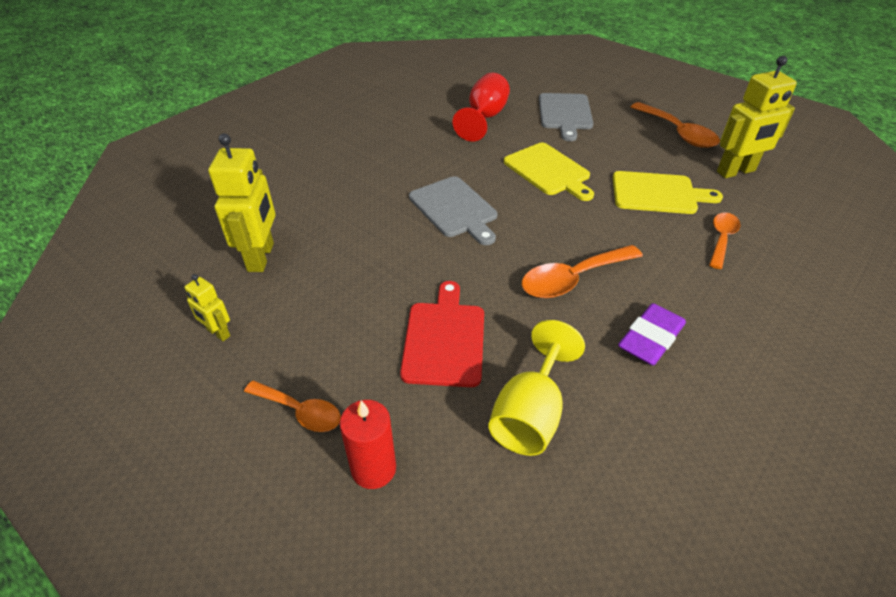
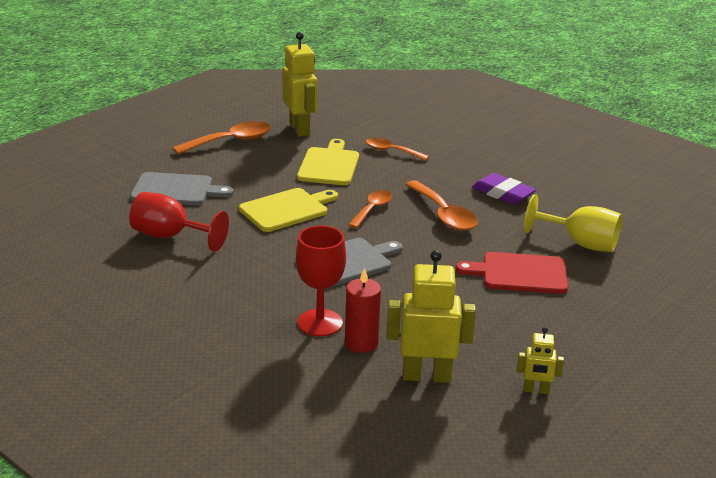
camera: 90 degrees left, 15 degrees down
yellow robot [184,274,230,341] -> yellow robot turned 60 degrees clockwise [517,327,564,394]
orange spoon [244,381,341,432] -> orange spoon moved to [348,190,392,228]
red candle [340,400,396,489] -> red candle moved to [345,267,381,353]
none -> red goblet [296,226,346,336]

